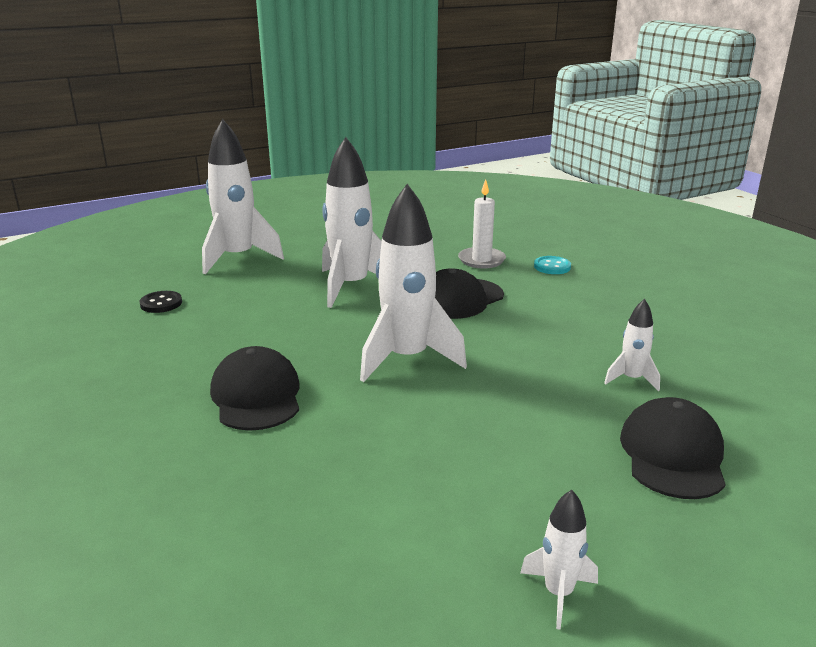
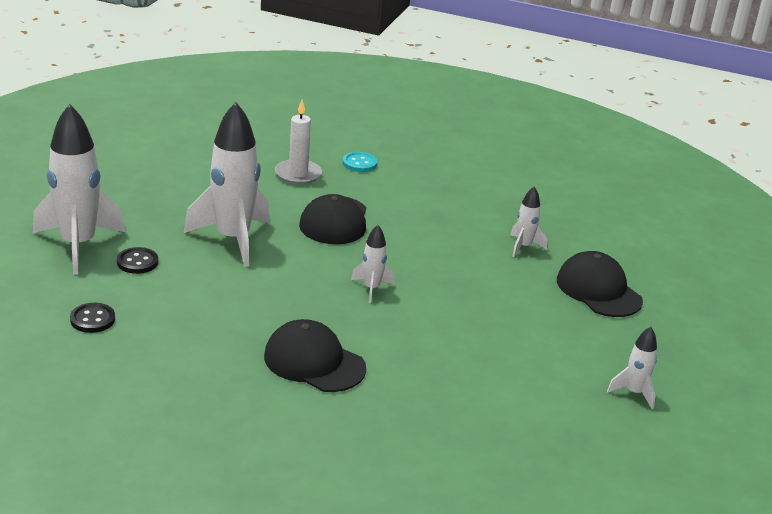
camera: 45 degrees left, 5 degrees up
white rocket [360,184,467,382] -> white rocket [351,225,395,303], size x0.47
none -> black button [117,247,158,274]

